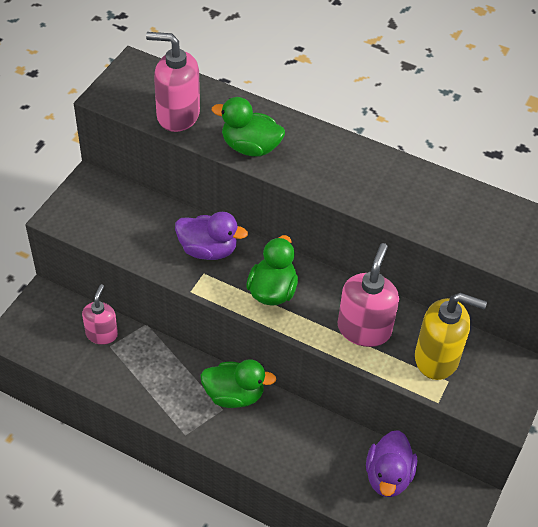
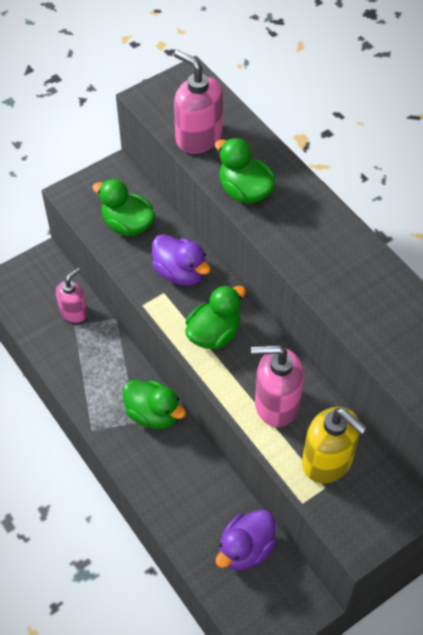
camera: 30 degrees right, 5 degrees up
pink soap dispenser [337,243,399,347] -> pink soap dispenser turned 135 degrees counterclockwise [251,345,304,427]
none -> green duck [92,179,155,236]

